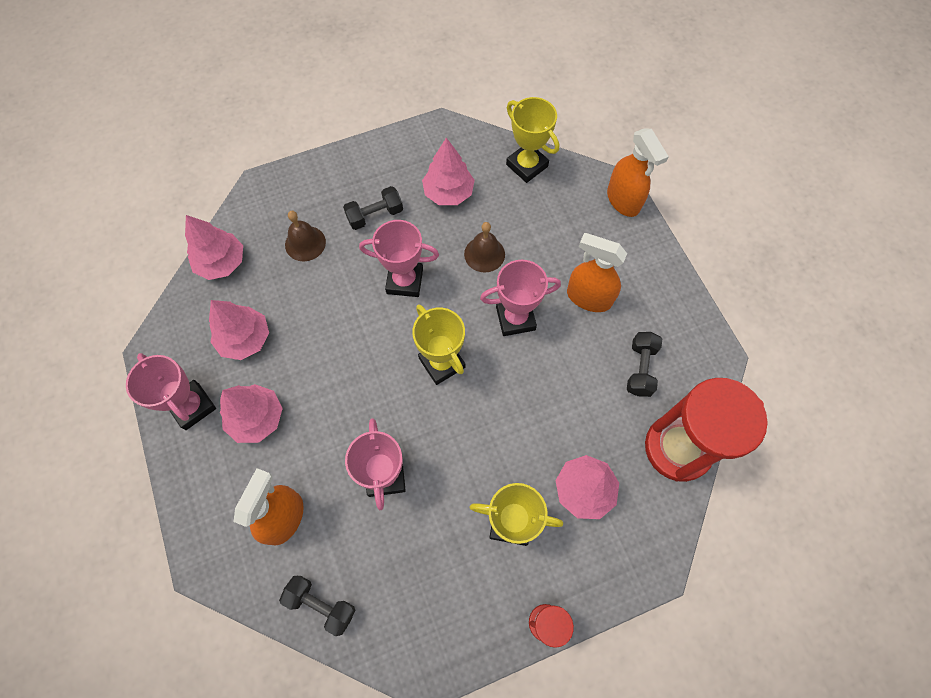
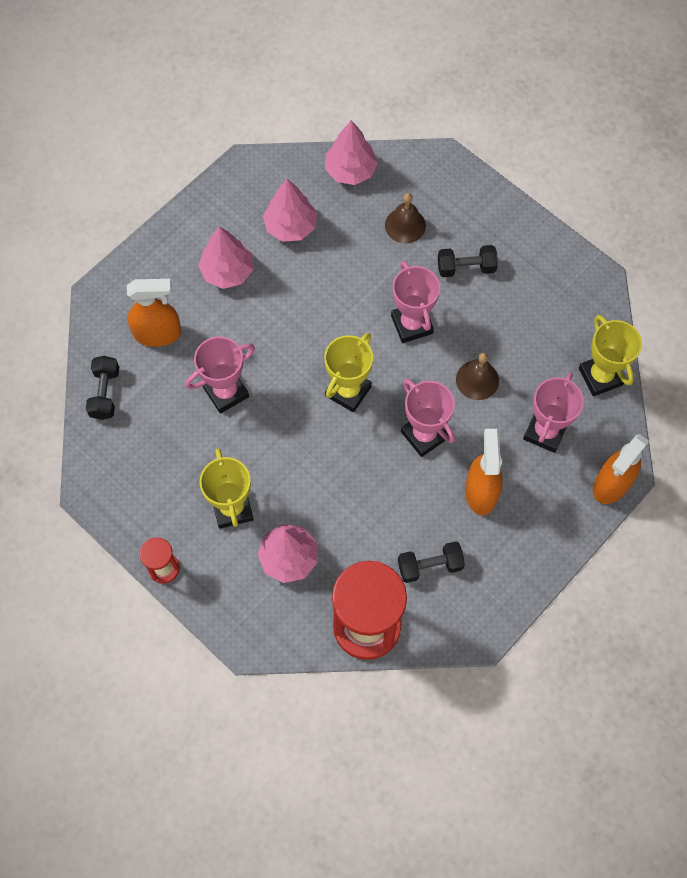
camera: 65 degrees right, 0 degrees up
pink trophy [126,353,216,430] -> pink trophy moved to [523,372,584,453]
black dumbbell [343,186,403,230] -> black dumbbell turned 45 degrees counterclockwise [438,245,498,277]
pink tree [422,138,475,205] -> none
yellow trophy [506,97,559,183] -> yellow trophy turned 45 degrees counterclockwise [579,315,642,396]

